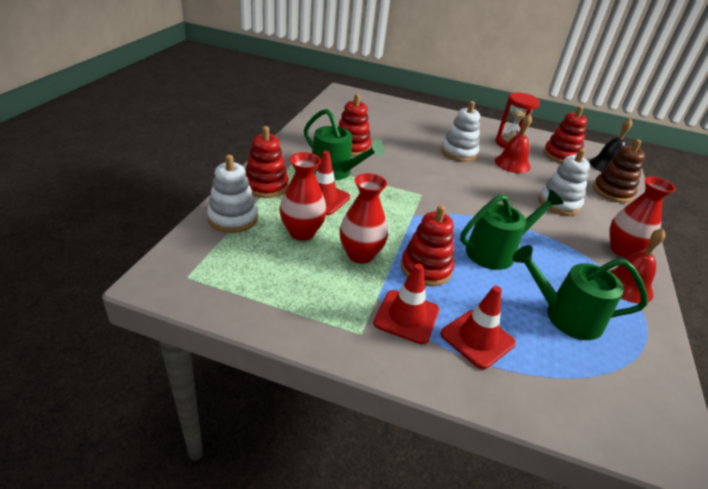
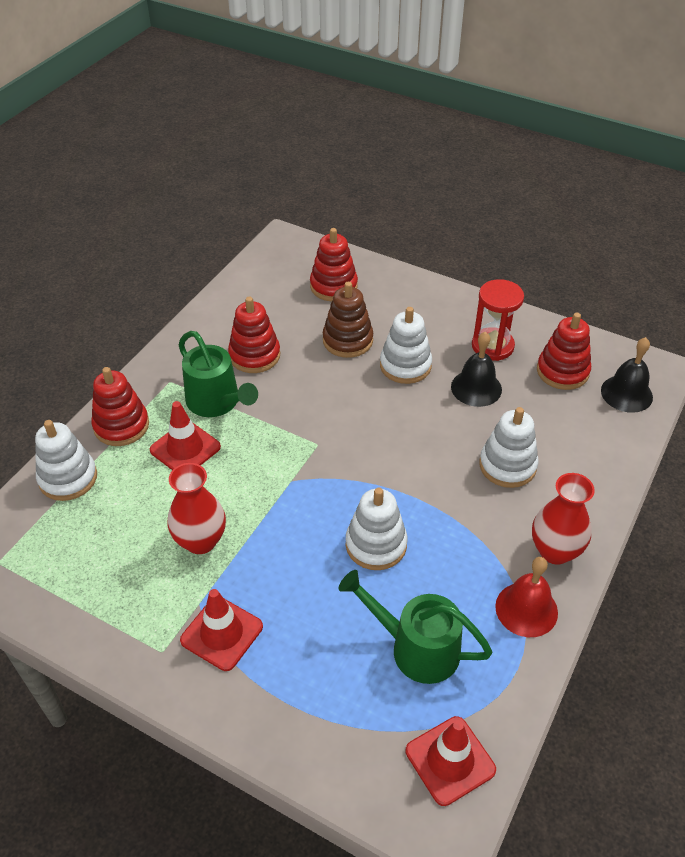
camera: 15 degrees right, 10 degrees up
red vase [280,152,327,241] -> none
red stacking toy [401,205,454,286] -> red stacking toy moved to [310,228,358,301]
red traffic cone [441,286,516,369] -> red traffic cone moved to [406,716,496,806]
green watering can [460,190,564,270] -> white stacking toy [346,488,408,570]
red bell [495,114,532,173] -> black bell [451,332,502,407]
brown stacking toy [593,139,645,203] -> brown stacking toy moved to [323,282,373,358]

